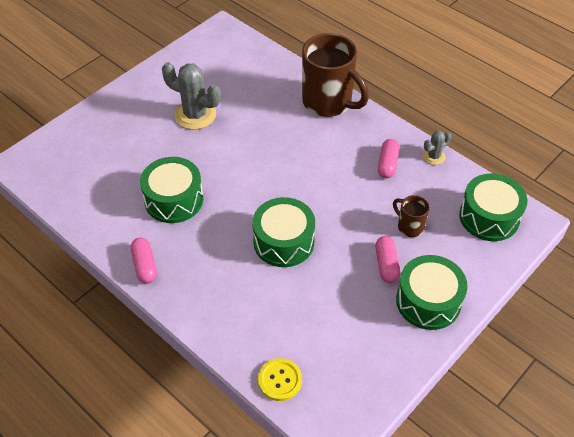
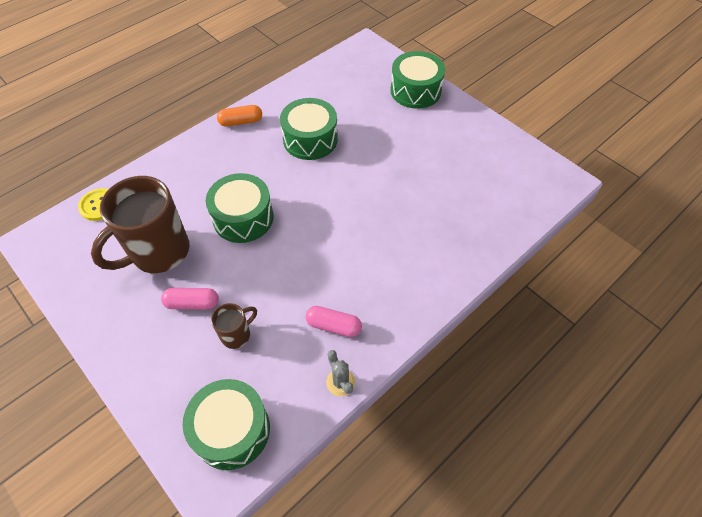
camera: 95 degrees right, 5 degrees up
pink capsule [131,238,157,283] -> orange capsule [217,105,262,127]
grey cactus [162,62,221,130] -> none
brown mug [302,33,369,117] -> brown mug moved to [91,176,189,273]
green drum [396,255,468,330] -> green drum moved to [390,51,445,109]

